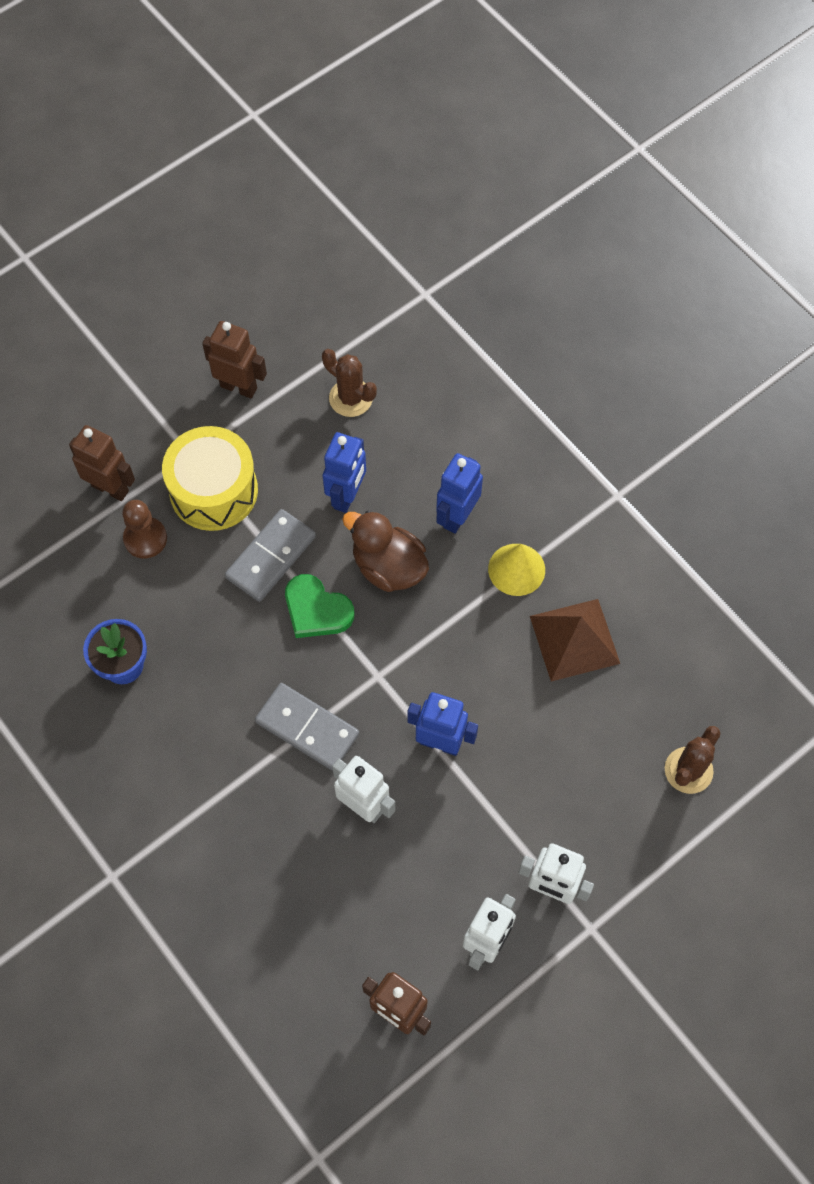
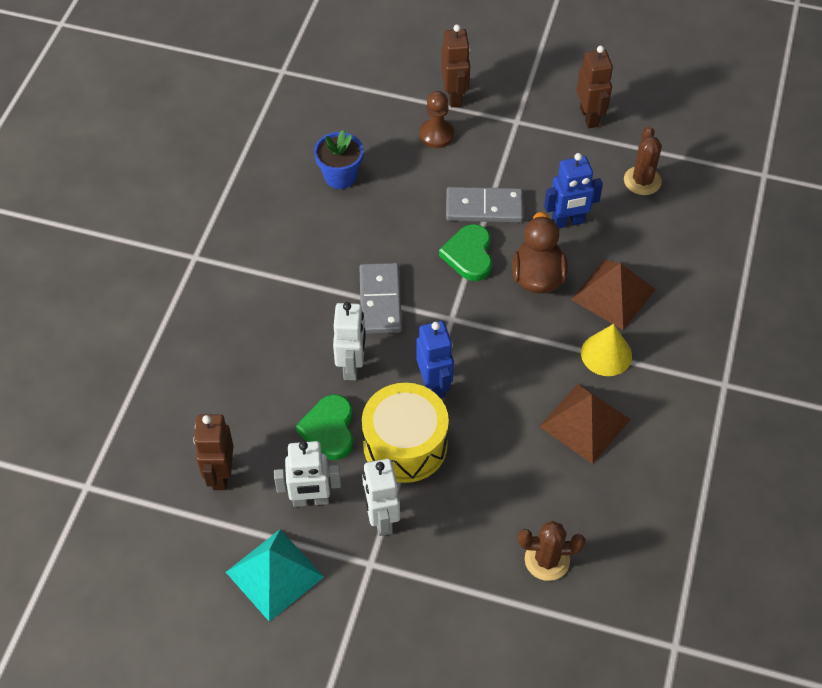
camera: 55 degrees right, 10 degrees down
yellow drum [162,426,258,531] -> yellow drum moved to [362,383,449,483]
blue robot [436,453,483,534] -> brown pyramid [571,260,656,330]
none -> turquoise pyramid [226,530,324,622]
none -> green heart [296,394,354,460]

